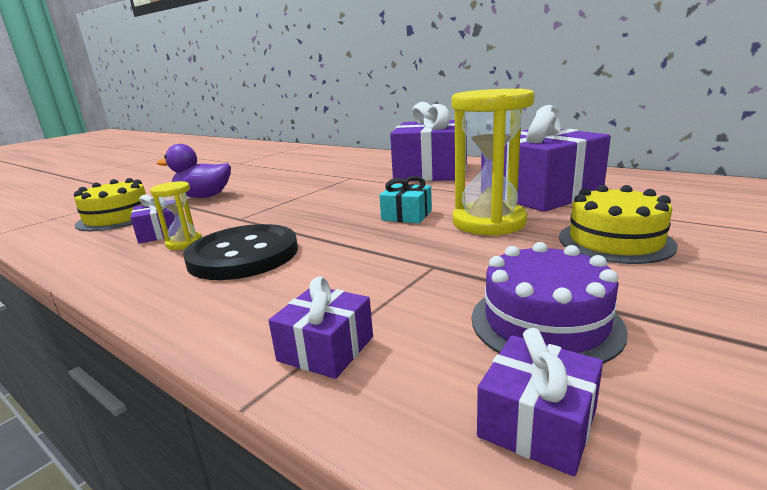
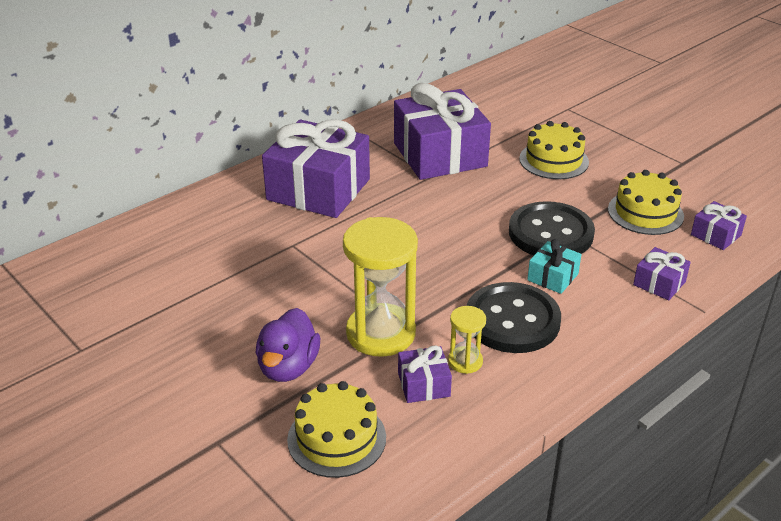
camera: 80 degrees left, 15 degrees up
turquoise gift [379,176,432,223] -> turquoise gift moved to [527,239,582,294]
yellow hourglass [452,89,535,236] -> yellow hourglass moved to [343,217,418,357]
purple cake [472,242,628,364] -> yellow cake [608,170,684,235]
none -> black button [509,201,595,255]

